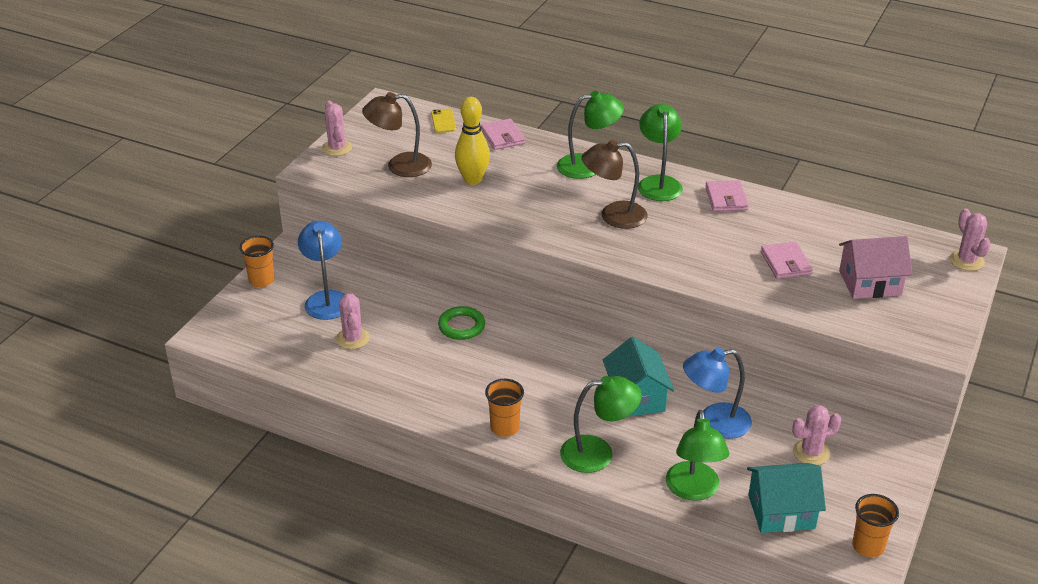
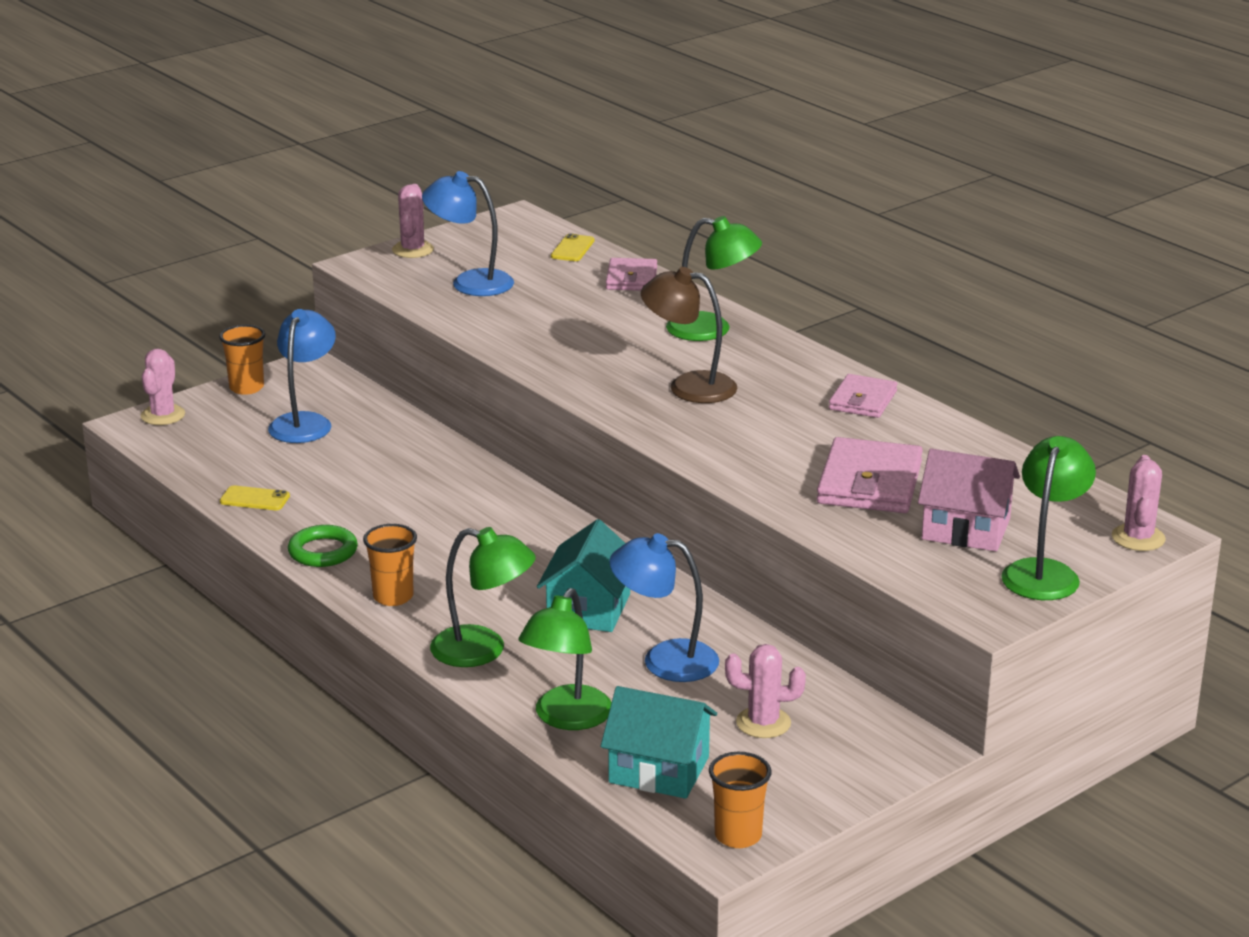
camera: 25 degrees right, 10 degrees down
pink cactus [336,293,370,349] -> pink cactus moved to [141,348,185,425]
brown lamp [362,92,432,177] -> blue lamp [422,171,514,296]
green ring [438,306,485,340] -> green ring moved to [288,525,358,567]
yellow bowling pin [455,97,490,185] -> none
green lamp [638,104,683,201] -> green lamp moved to [1001,436,1096,600]
pink wallet [761,242,813,279] -> pink wallet [817,437,923,513], size x1.61
none -> yellow phone [220,485,290,510]

